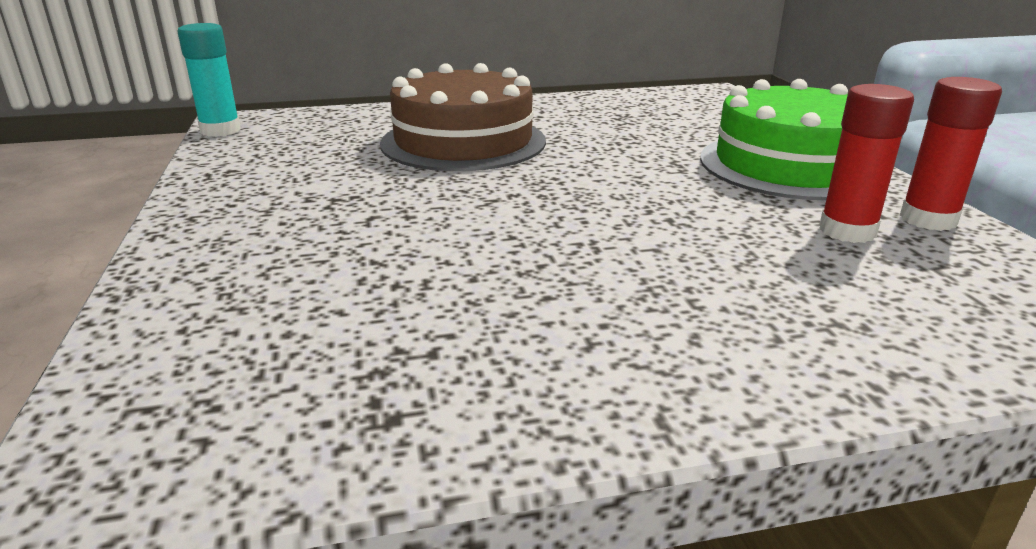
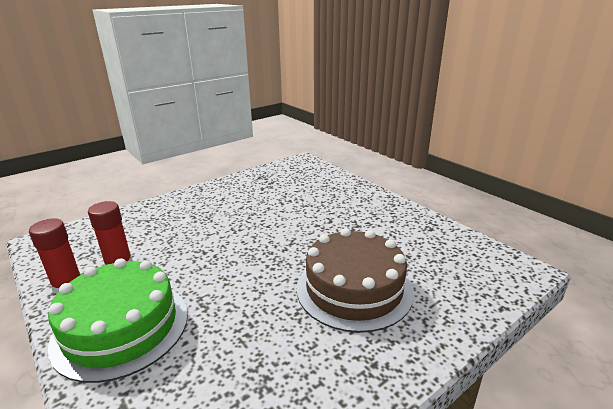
camera: 155 degrees right, 0 degrees up
turquoise glue stick [177,23,241,137] -> none

